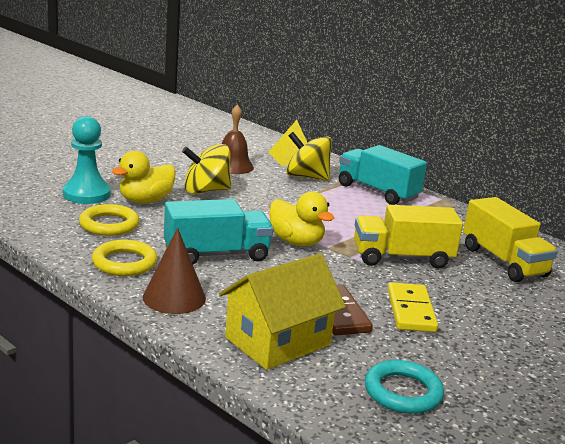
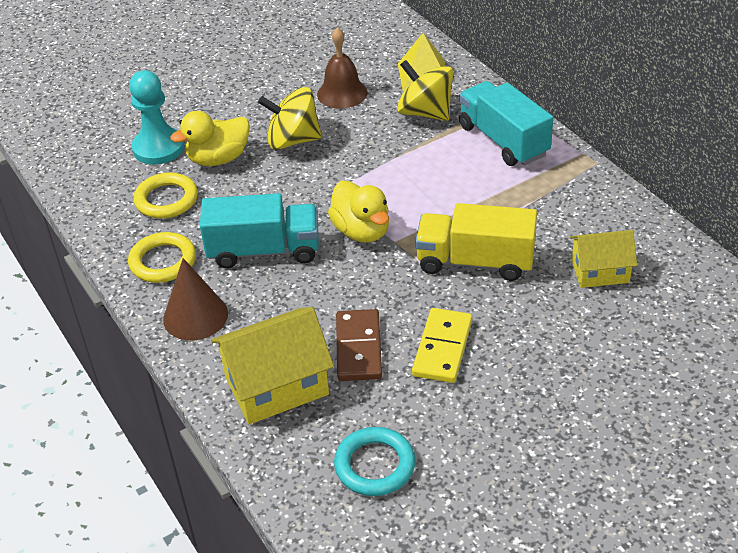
camera: 20 degrees right, 20 degrees up
yellow truck [463,197,558,282] -> yellow house [570,230,637,288]

